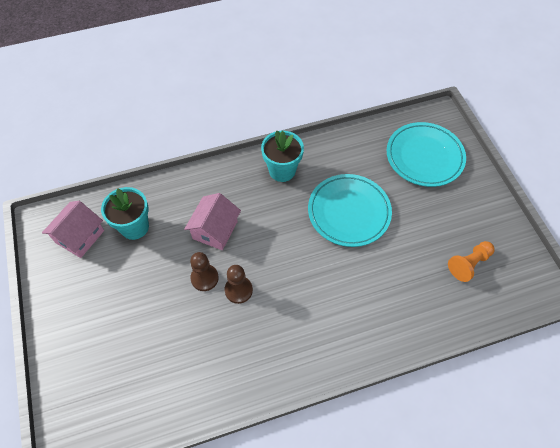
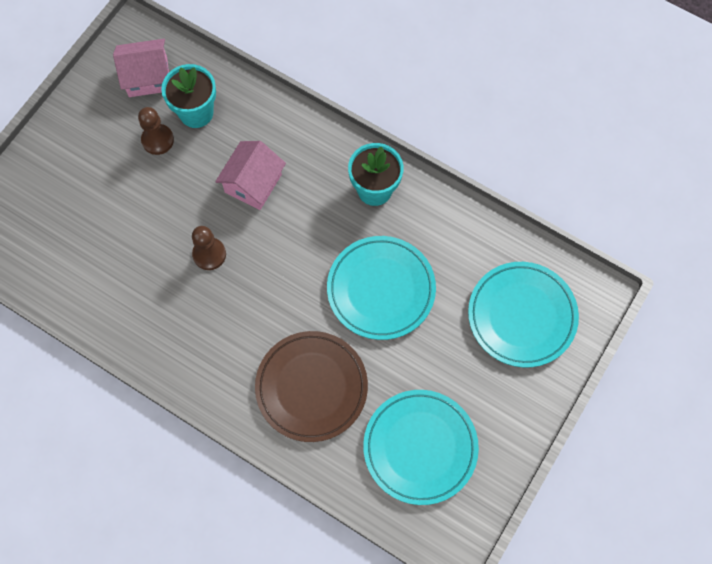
camera: 50 degrees right, 10 degrees up
pink house [184,193,241,250] -> pink house turned 45 degrees counterclockwise [215,141,286,210]
brown pawn [190,252,219,291] -> brown pawn moved to [138,107,174,155]
orange pawn [448,241,494,282] -> turquoise plate [363,390,479,505]
none -> brown plate [255,331,368,442]

